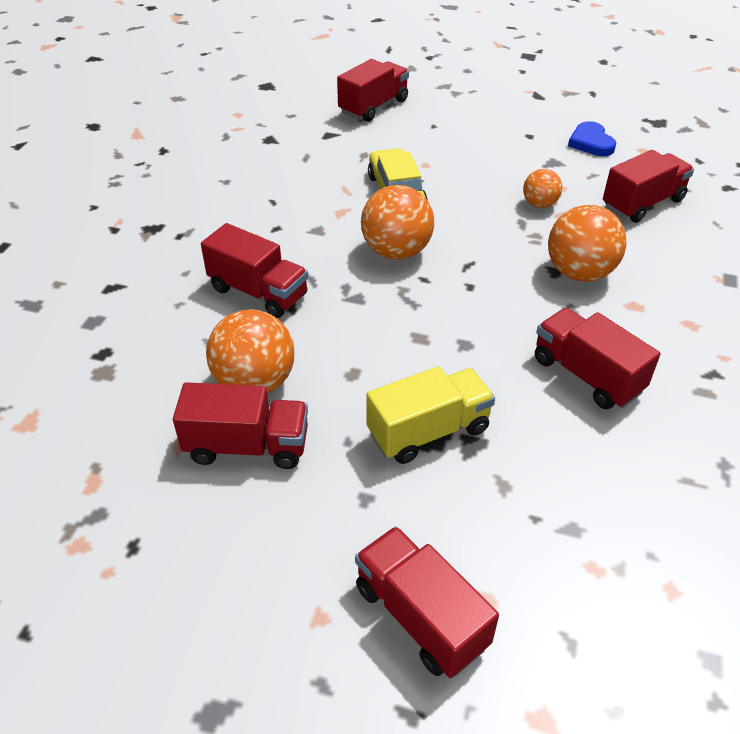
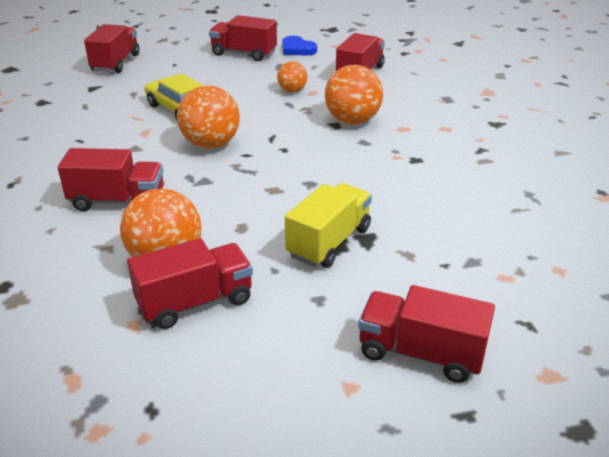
camera: 30 degrees left, 10 degrees down
red truck [535,308,660,409] -> red truck moved to [209,15,277,61]

